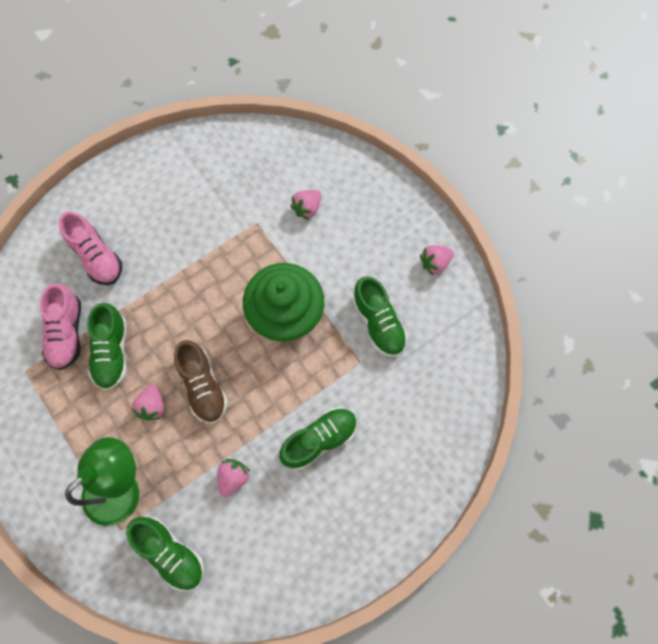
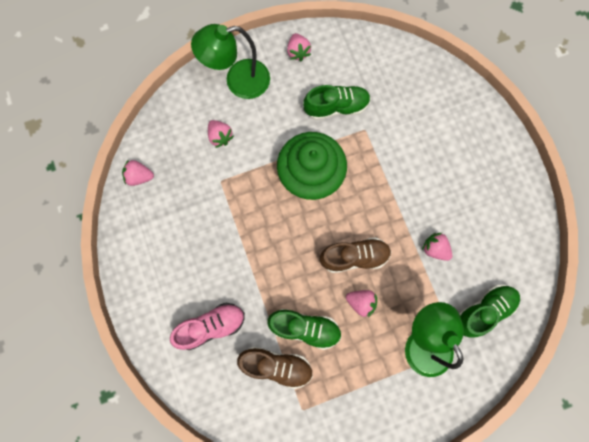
camera: 75 degrees left, 5 degrees up
pink shoe [40,283,81,370] -> brown shoe [237,347,313,389]
green shoe [279,407,357,470] -> none
none -> pink strawberry [122,160,154,186]
none -> green lamp [191,24,270,99]

